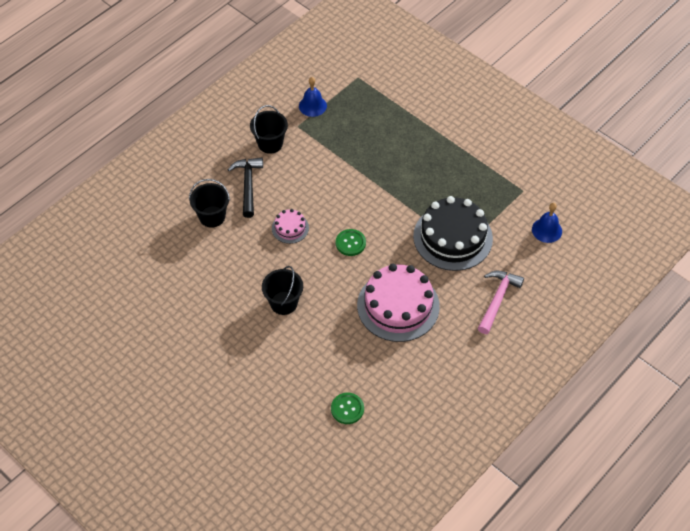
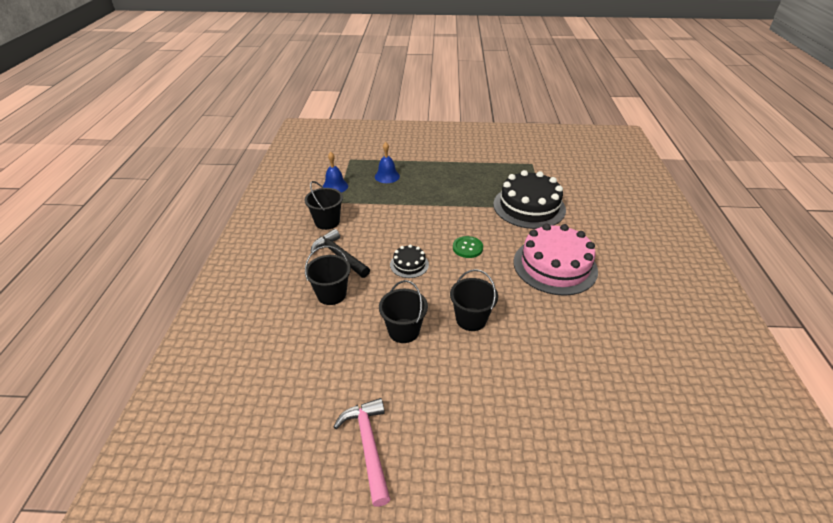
camera: 40 degrees left, 15 degrees down
pink cake [272,209,309,244] -> black cake [390,244,429,278]
green button [331,393,364,424] -> none
pink hammer [478,271,524,334] -> pink hammer moved to [333,398,390,507]
blue bell [532,203,562,243] -> blue bell moved to [375,142,400,183]
none -> black bucket [379,280,428,343]

